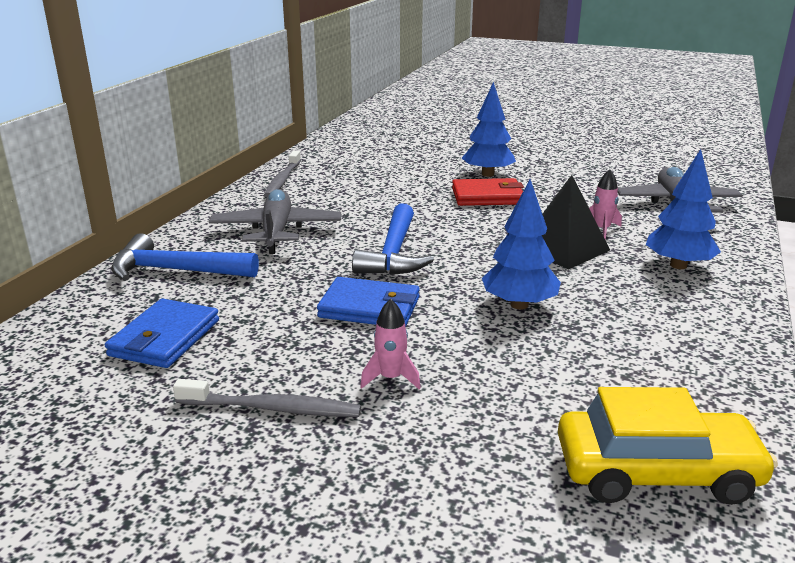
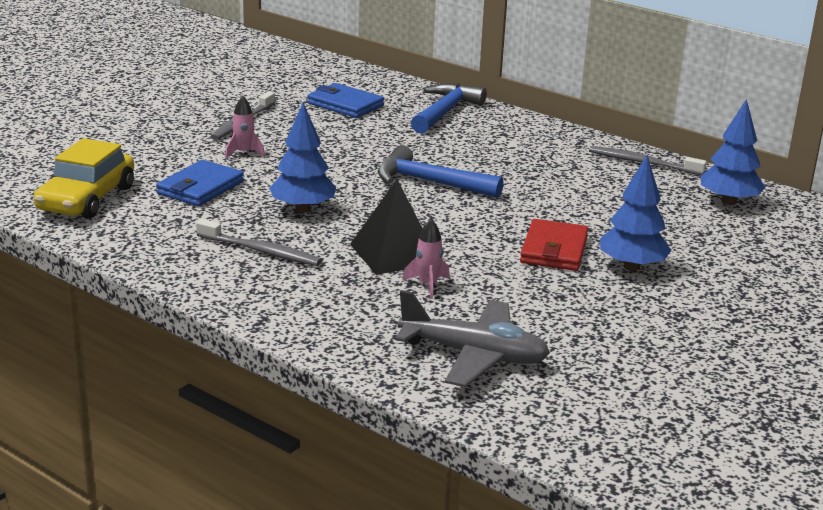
camera: 105 degrees right, 0 degrees up
grey plane [209,189,341,254] -> none
blue wallet [317,277,420,327] -> blue wallet moved to [156,160,244,206]
blue tree [646,149,721,269] -> blue tree moved to [701,99,765,205]
none -> grey toothbrush [196,219,322,266]

